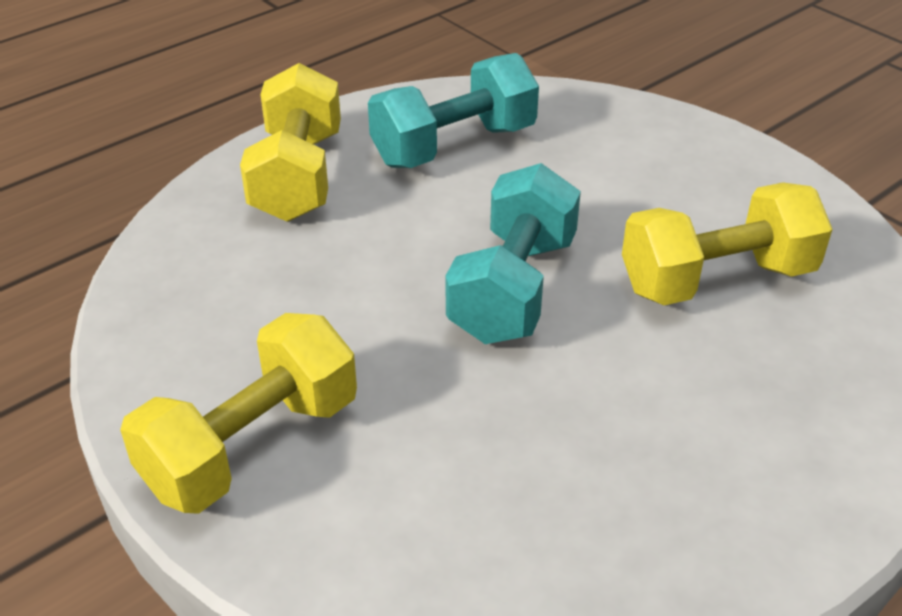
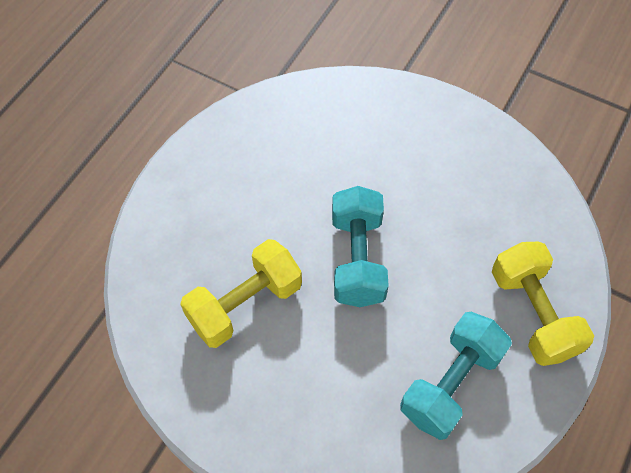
camera: 160 degrees right, 20 degrees up
yellow dumbbell [120,313,357,514] -> none

